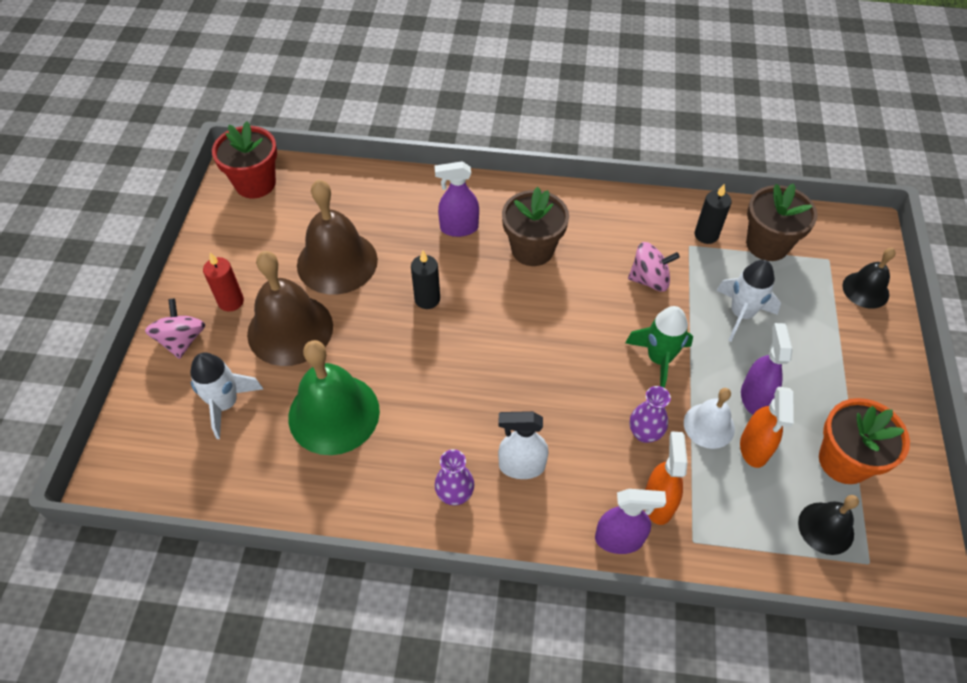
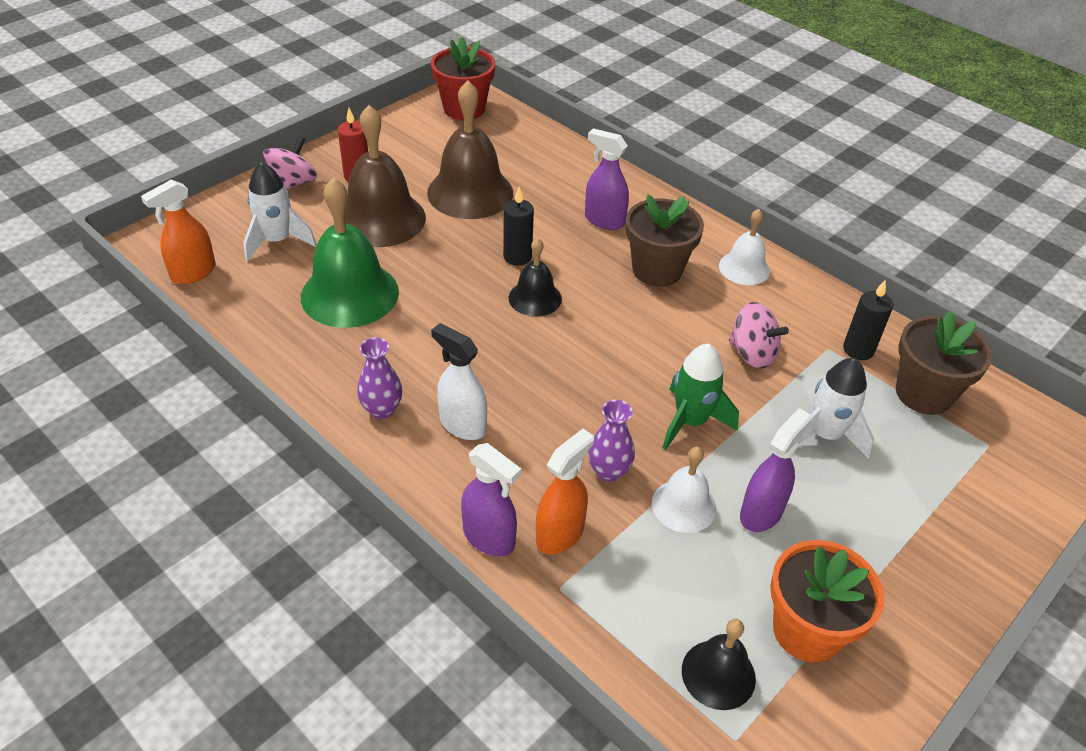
camera: 35 degrees right, 10 degrees down
orange spray bottle [740,387,794,468] -> orange spray bottle moved to [141,179,216,284]
black bell [842,248,896,309] -> black bell moved to [509,238,562,317]
none -> white bell [719,209,770,285]

